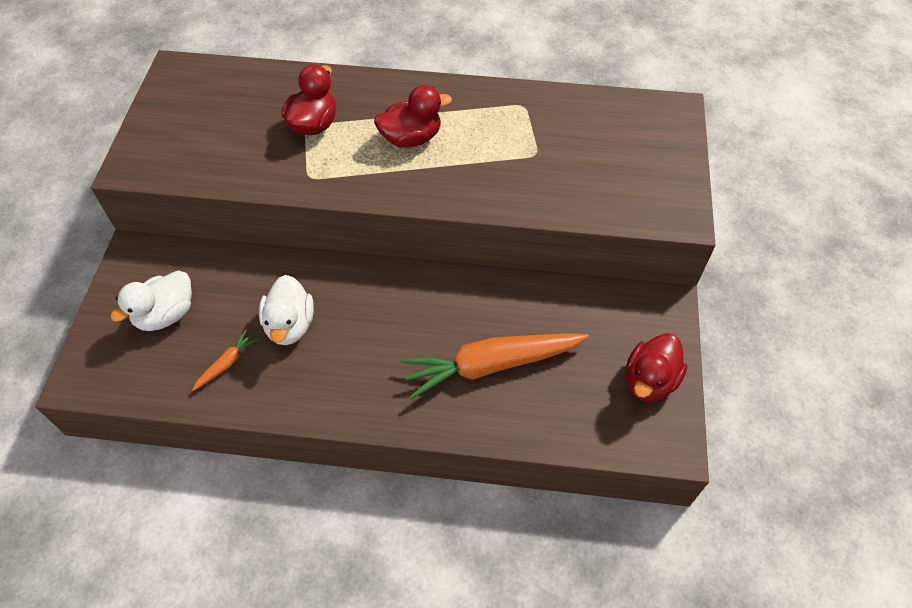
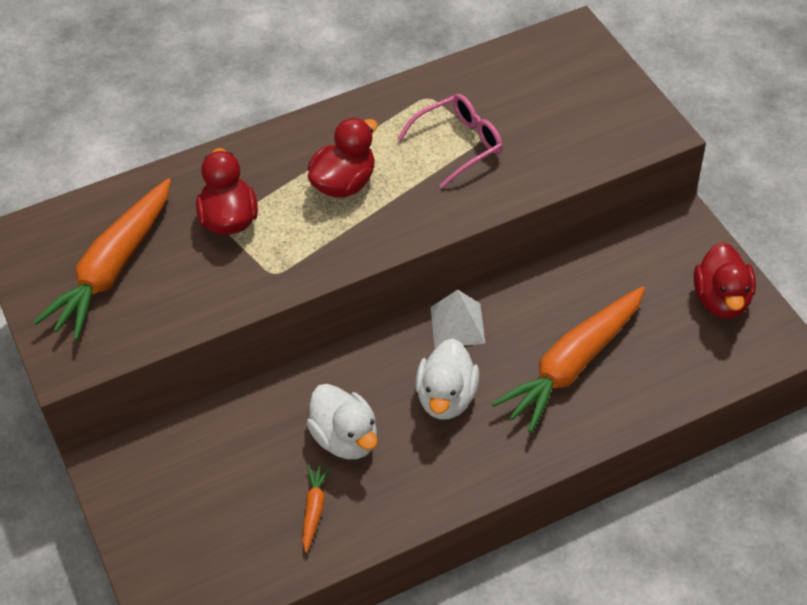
camera: 30 degrees left, 5 degrees down
white duck [110,270,192,331] -> white duck moved to [415,338,480,420]
none -> orange carrot [33,178,171,340]
none -> pink glasses [397,94,503,188]
none -> white pyramid [431,290,485,348]

